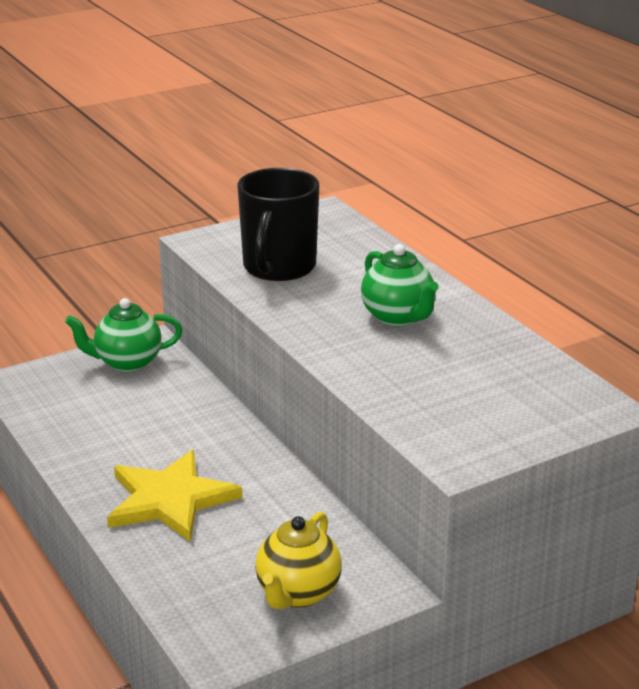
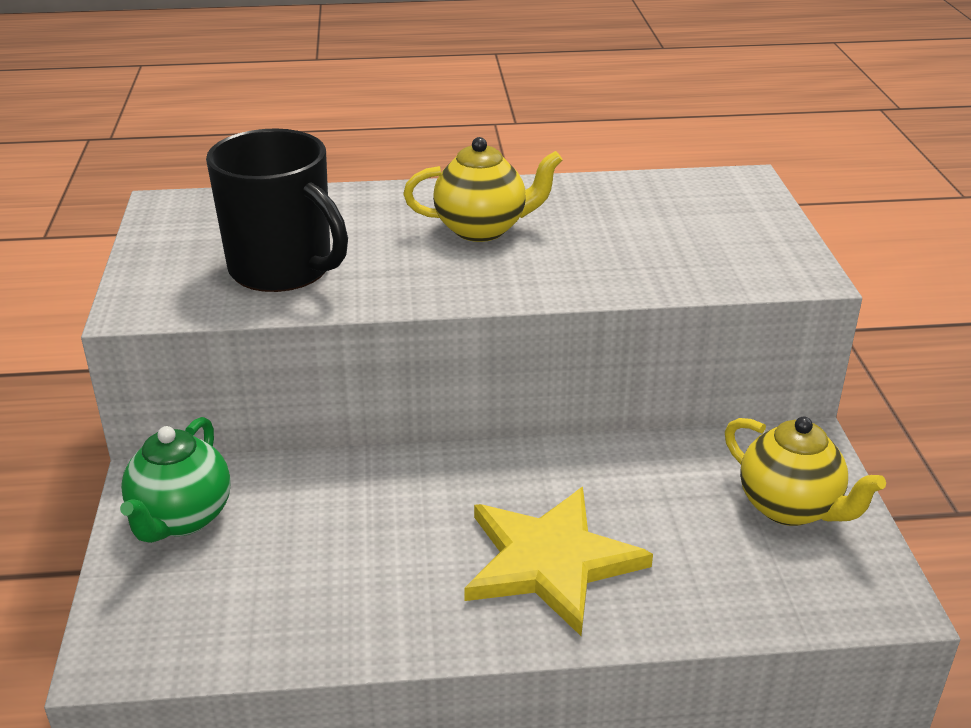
camera: 65 degrees left, 5 degrees up
green teapot [361,244,439,326] -> yellow teapot [403,137,562,242]

